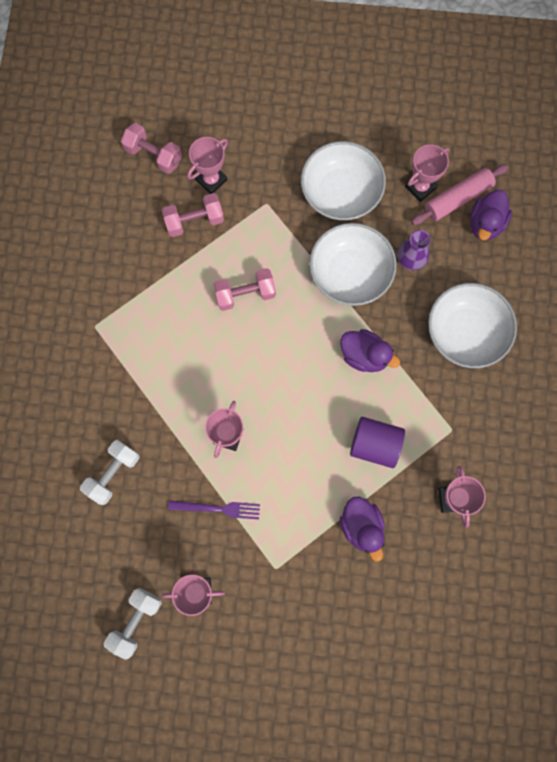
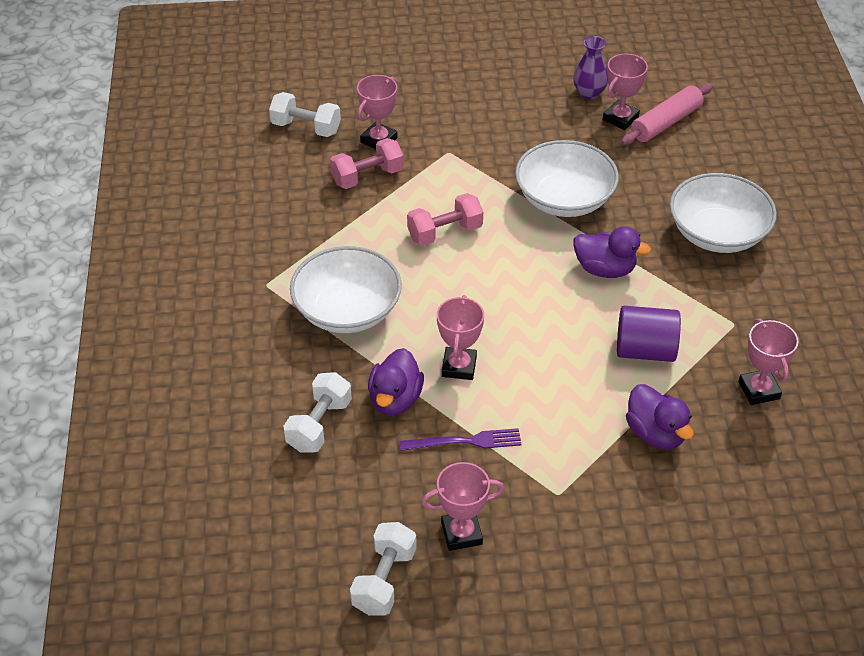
camera: 10 degrees left, 30 degrees down
pink dumbbell [121,123,182,174] -> white dumbbell [269,92,341,137]
white bowl [301,141,386,220] -> white bowl moved to [290,246,402,333]
purple vase [397,230,431,270] -> purple vase moved to [573,36,608,99]
purple duck [470,190,512,240] -> purple duck moved to [368,348,424,415]

